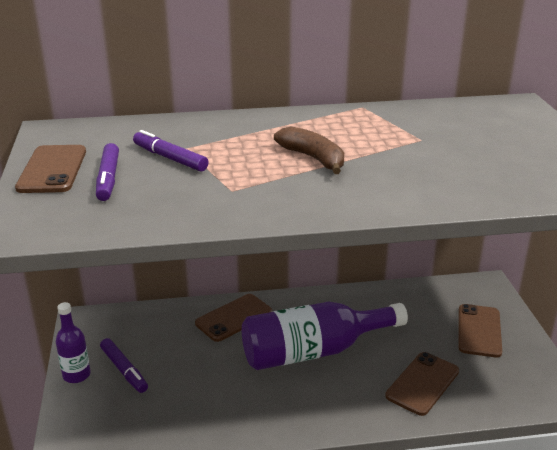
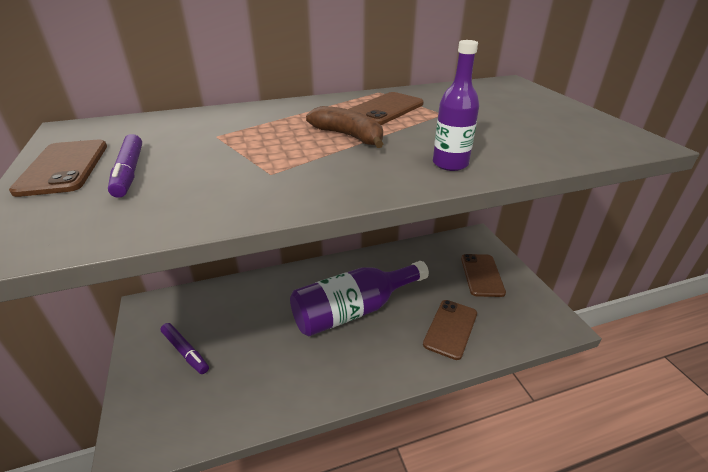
camera: 10 degrees left, 5 degrees up
purple bottle [56,302,90,383] -> purple bottle moved to [433,40,479,171]
purple marker [133,130,208,172] -> none
brown phone [195,294,272,342] -> brown phone moved to [348,92,424,125]

